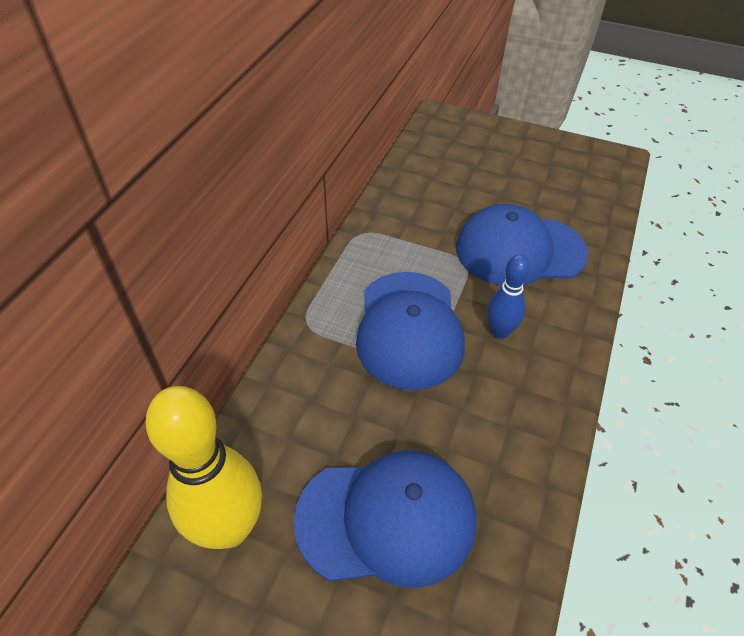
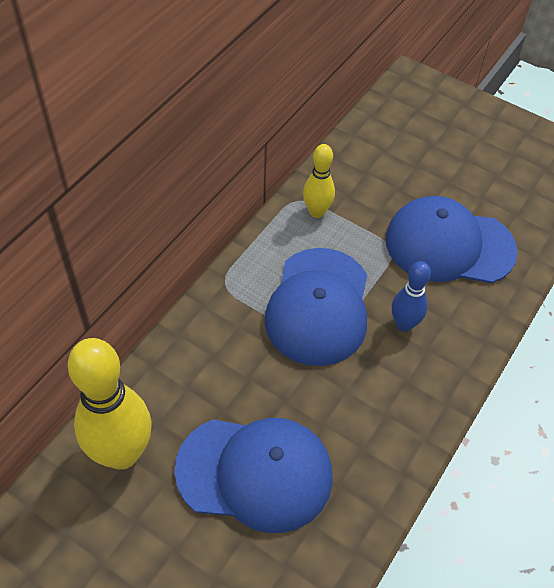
camera: 10 degrees right, 5 degrees up
none -> yellow bowling pin [303,144,335,218]

